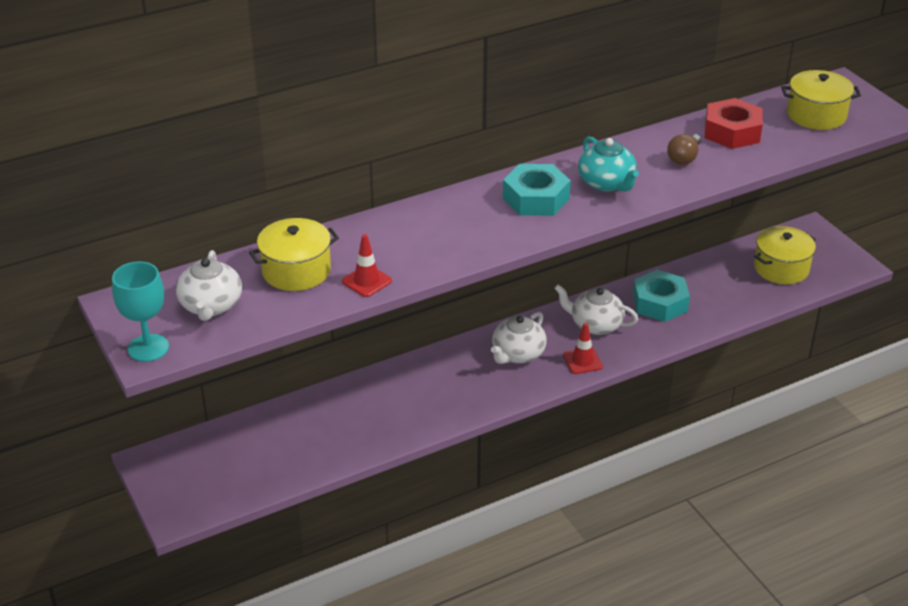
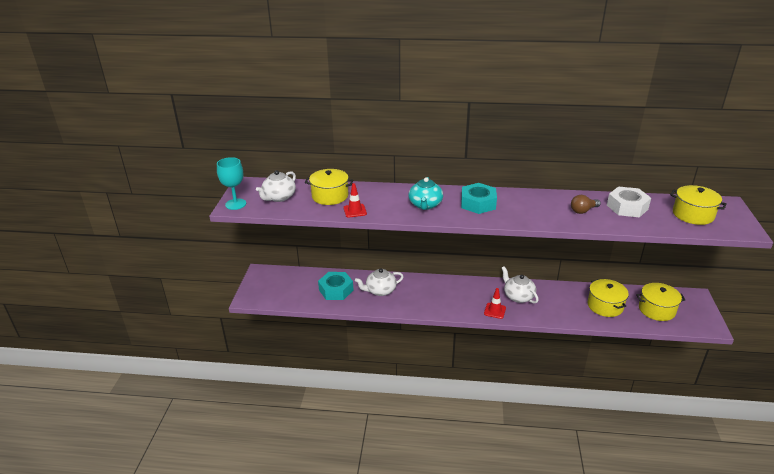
camera: 35 degrees right, 5 degrees down
white teapot [491,312,547,364] -> white teapot moved to [355,268,404,296]
turquoise teapot [578,137,639,192] -> turquoise teapot moved to [408,177,443,210]
turquoise nut [633,270,690,322] -> turquoise nut moved to [318,272,353,300]
red nut [705,98,763,149] -> white nut [607,186,651,218]
none -> yellow pot [588,279,629,317]

